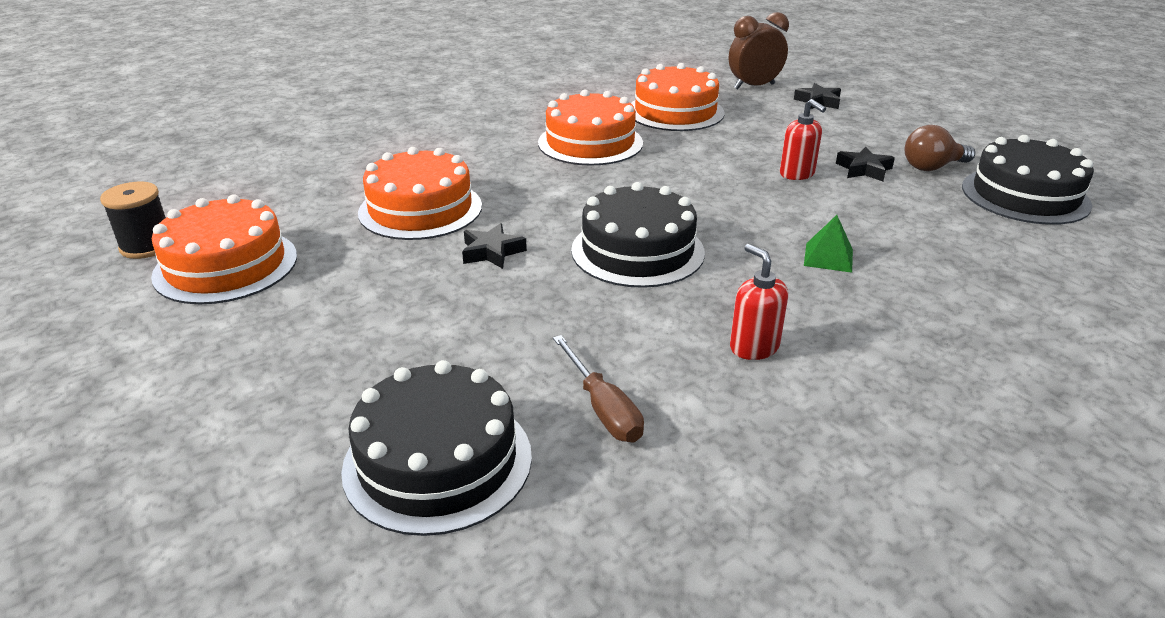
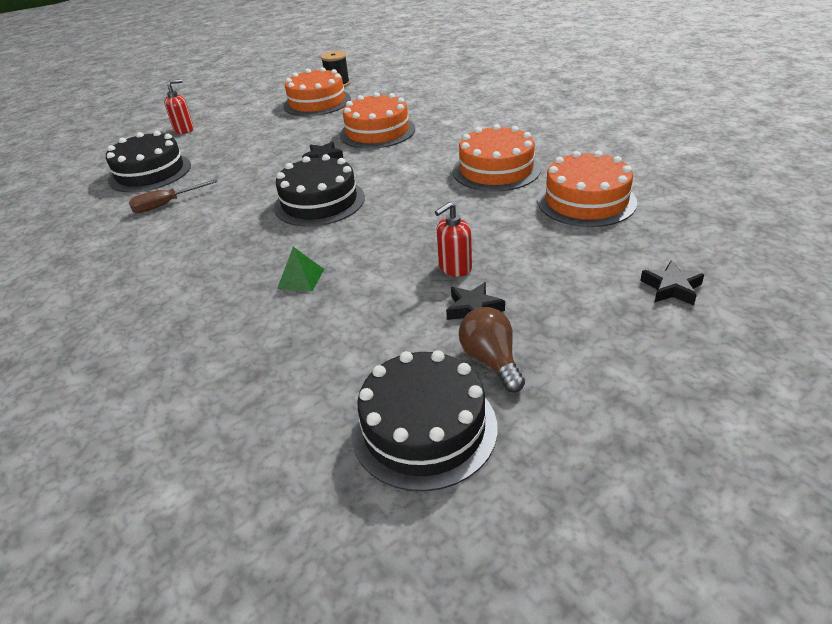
camera: 90 degrees right, 5 degrees up
brown clock [729,12,789,90] -> none
red soap dispenser [730,244,788,360] -> red soap dispenser moved to [164,79,194,134]

